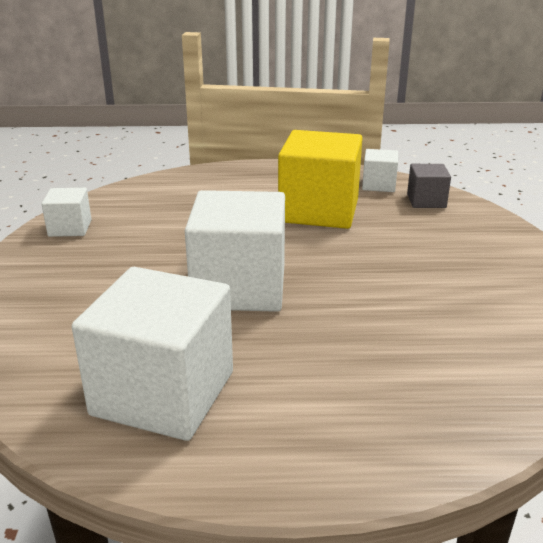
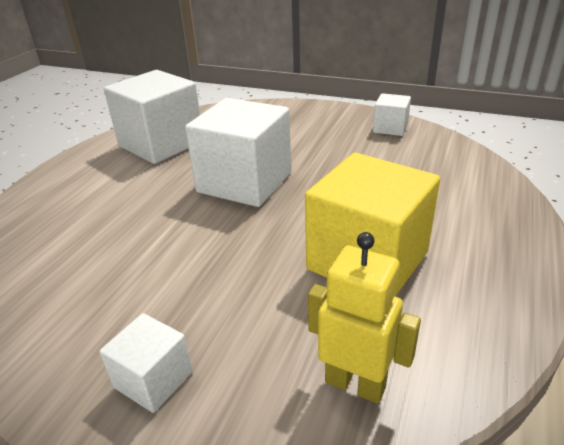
camera: 115 degrees right, 5 degrees up
white cube [362,149,398,192] -> white cube moved to [99,313,193,413]
grey cube [407,164,451,208] -> yellow robot [308,232,421,404]

